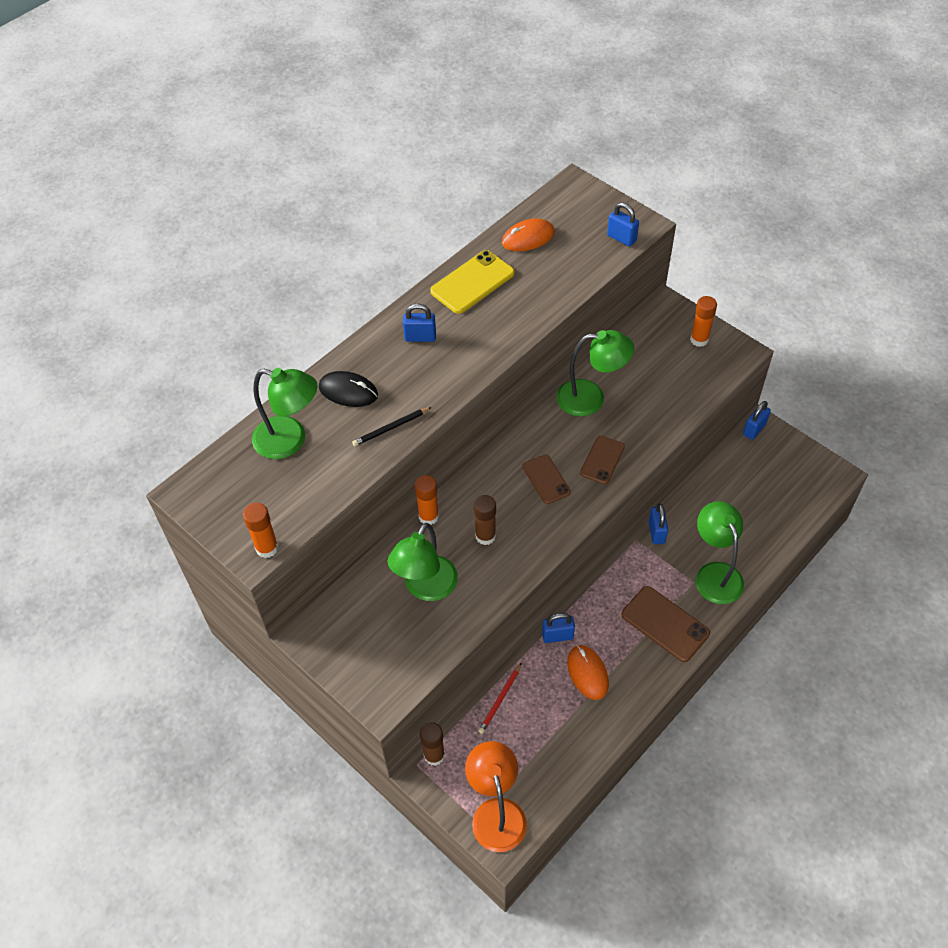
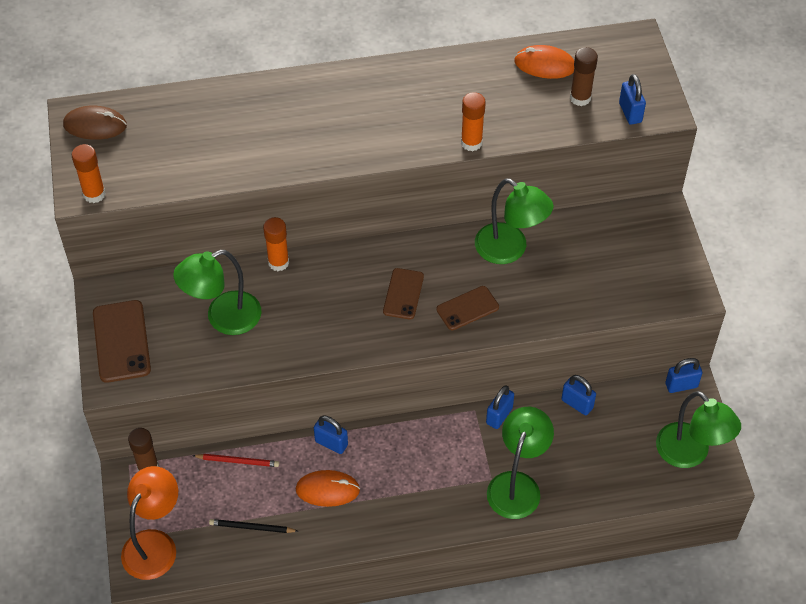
camera: 35 degrees right, 0 degrees up
green lamp [252,368,318,459] -> green lamp moved to [656,391,741,468]
black mouse [319,371,378,407] -> none
black pencil [352,407,431,446] -> black pencil moved to [209,519,298,533]
blue padlock [403,303,436,342] -> blue padlock moved to [561,375,596,415]
yellow phone [430,250,515,314] -> none
brown glue stick [474,495,496,545] -> brown glue stick moved to [570,47,598,106]
red pencil [478,663,521,734] -> red pencil turned 150 degrees counterclockwise [192,454,279,467]
orange mouse [567,645,609,700] -> orange mouse turned 75 degrees clockwise [295,470,360,507]
brown phone [621,586,710,662] -> brown phone moved to [93,300,151,383]
orange glue stick [690,296,717,347] -> orange glue stick moved to [461,92,486,151]
none -> brown mouse [63,106,127,140]

